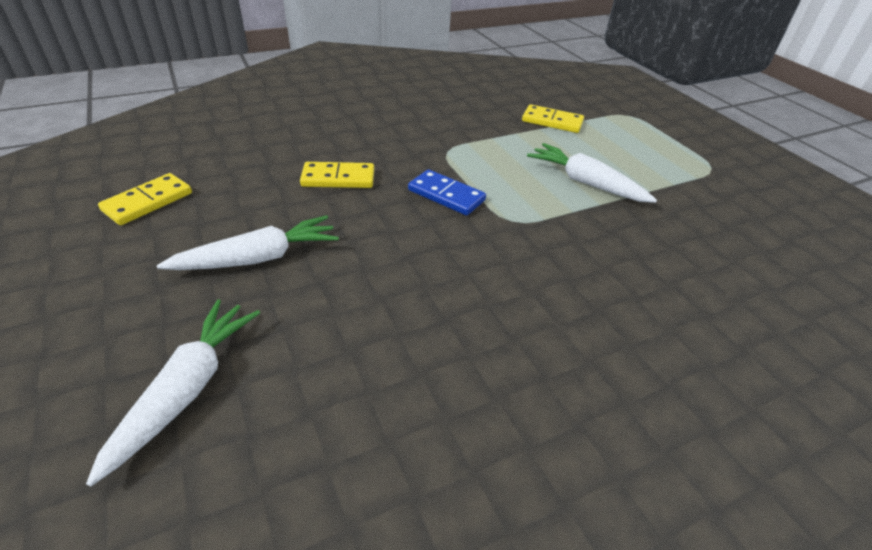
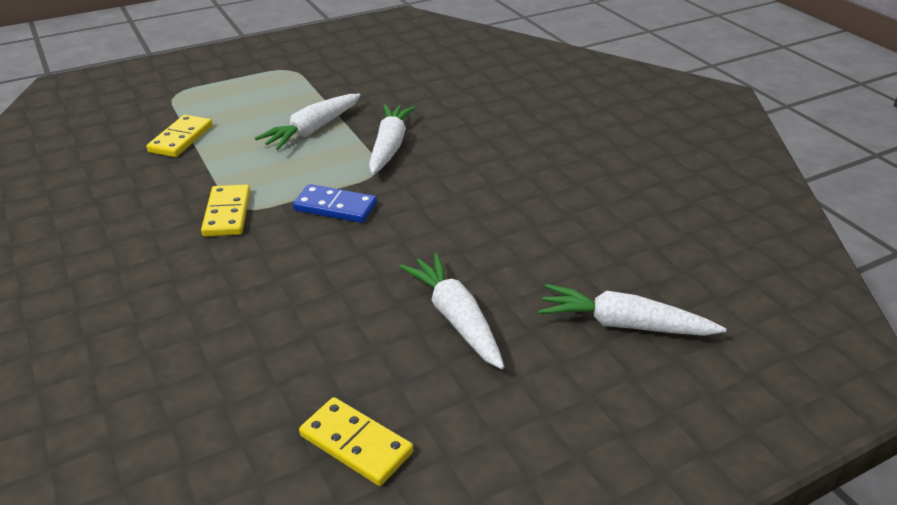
camera: 90 degrees left, 5 degrees down
yellow domino [300,162,374,188] -> yellow domino moved to [201,185,250,236]
blue domino [408,169,486,215] -> blue domino turned 75 degrees clockwise [293,184,377,223]
none -> white carrot [369,104,416,175]

